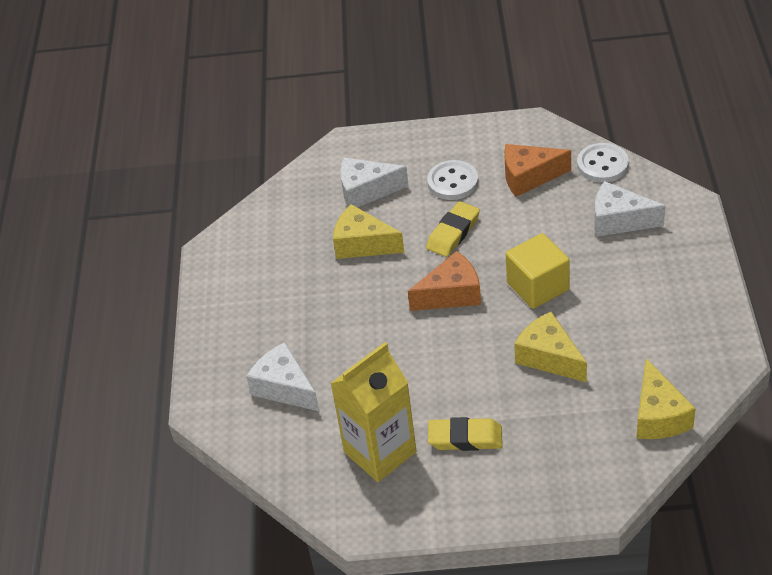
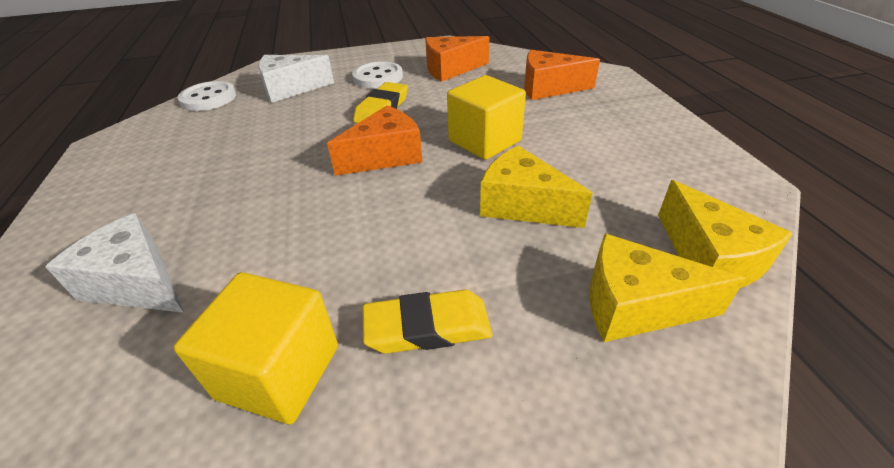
camera: 15 degrees left, 5 degrees down
yellow carton [330,342,417,482] -> yellow cube [174,272,338,424]
yellow cheese [333,204,404,259] -> yellow cheese moved to [589,234,745,342]
white button [577,143,629,183] -> white button moved to [178,81,236,111]
white cheese [594,181,665,237] -> orange cheese [524,50,600,100]

